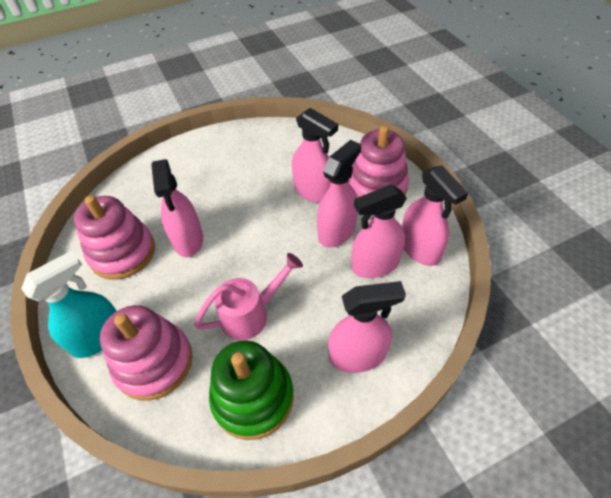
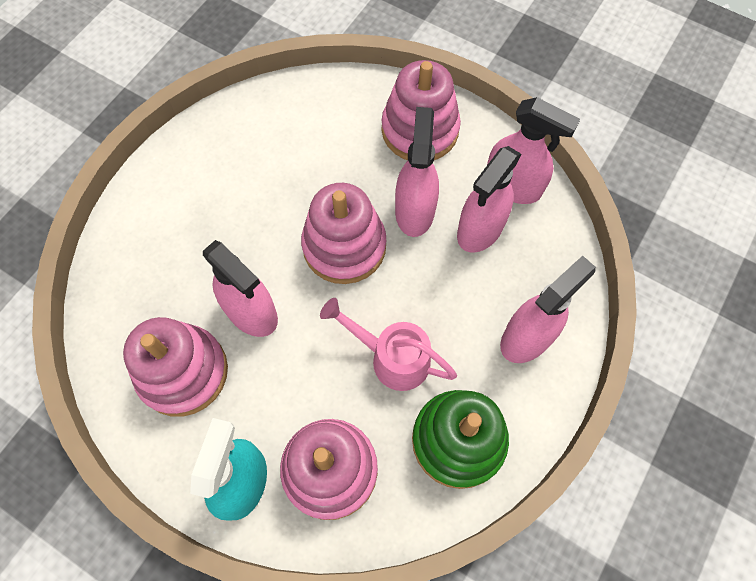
camera: 35 degrees left, 15 degrees up
pink watering can [194,253,303,340] -> pink watering can turned 90 degrees counterclockwise [320,298,457,391]
pink spray bottle [292,108,338,203] -> none
none -> pink stacking toy [301,183,386,284]

